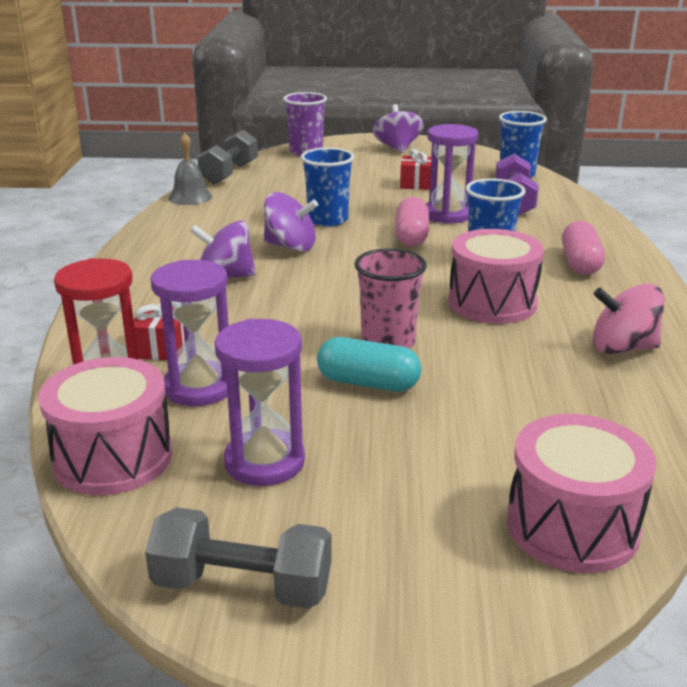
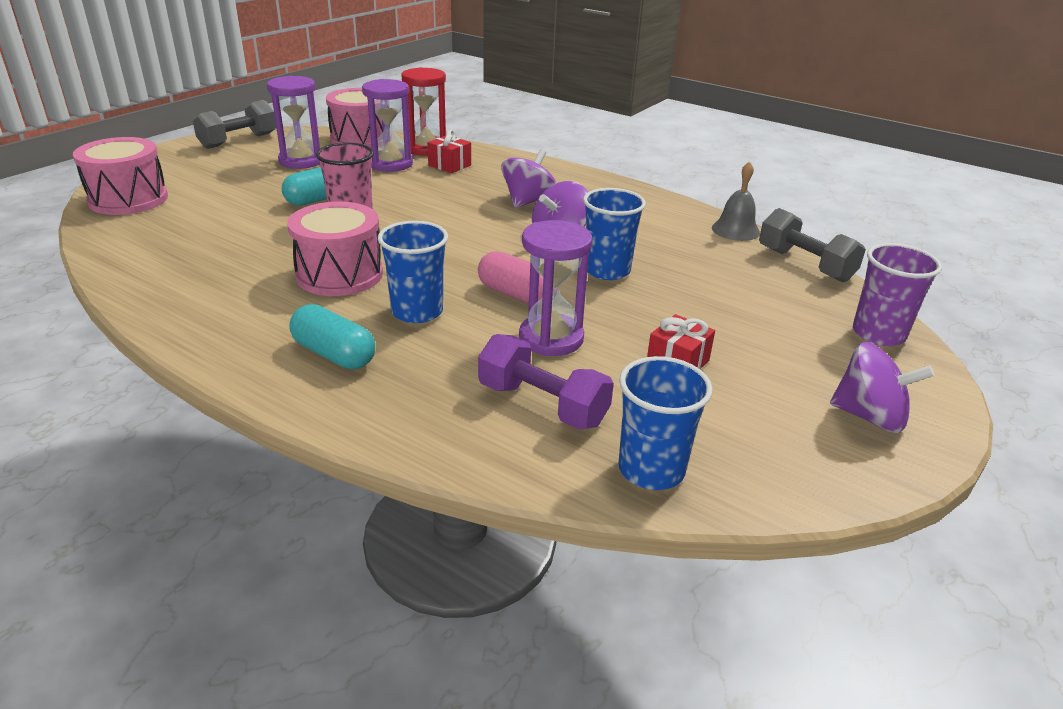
camera: 120 degrees right, 5 degrees up
pink capsule [562,221,605,275] -> turquoise capsule [289,304,375,369]
pink spinning top [593,284,665,354] -> none

